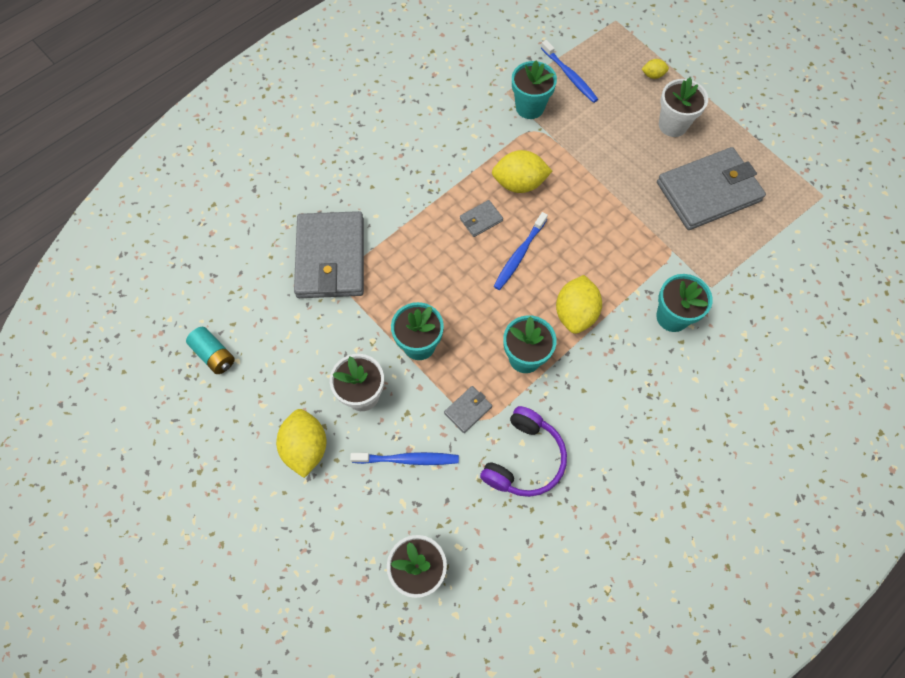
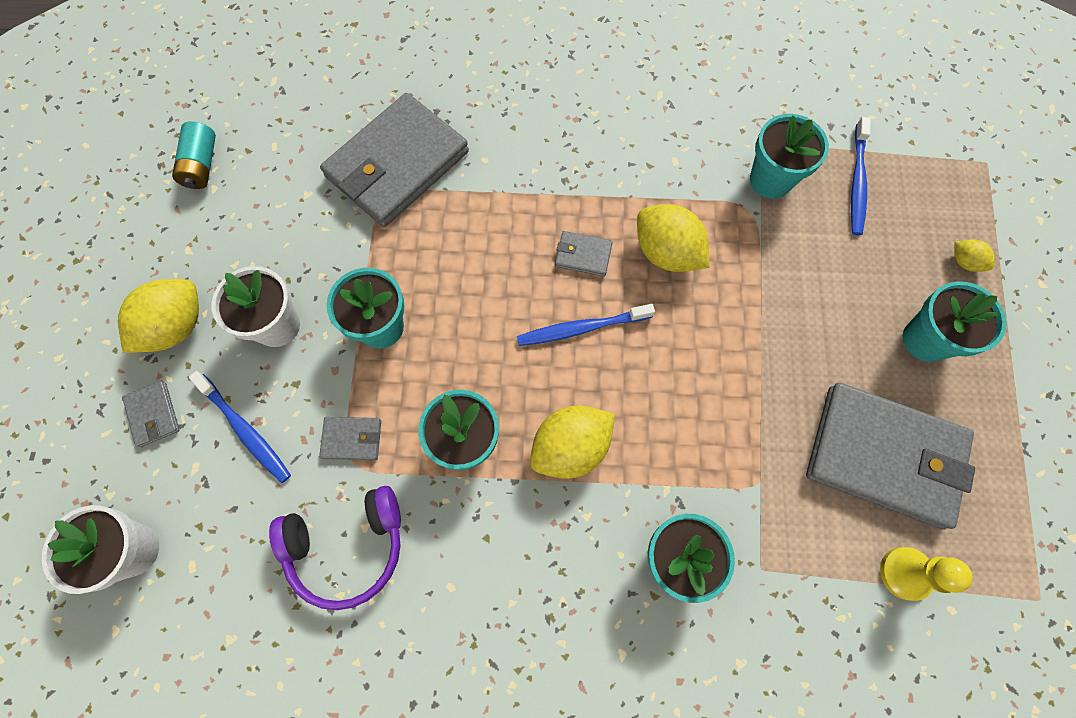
camera: 45 degrees right, 5 degrees up
white flower pot [659,78,708,137] -> turquoise flower pot [903,281,1006,362]
none -> grey wallet [122,381,179,447]
none -> yellow pawn [880,547,973,601]

